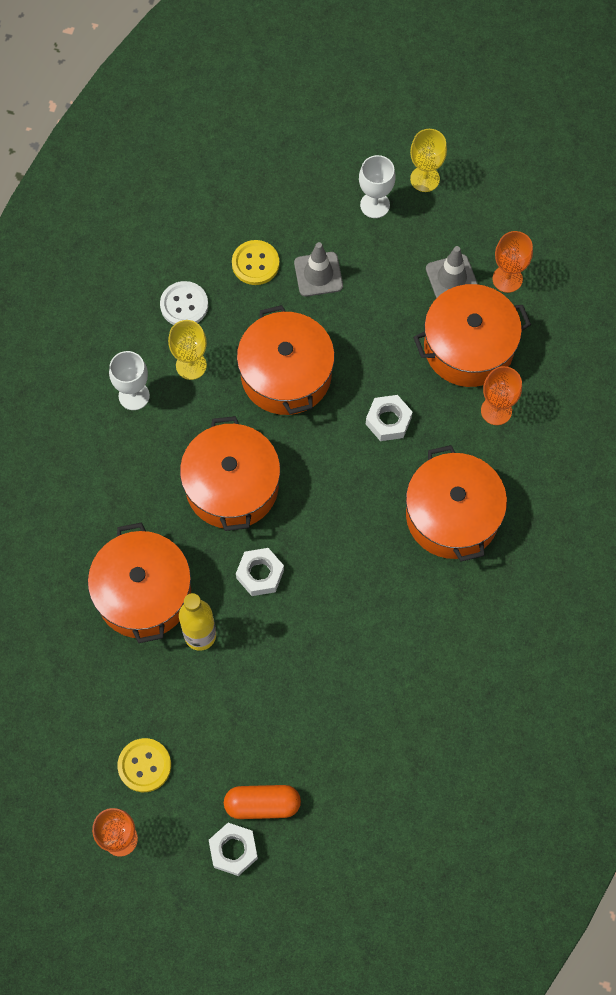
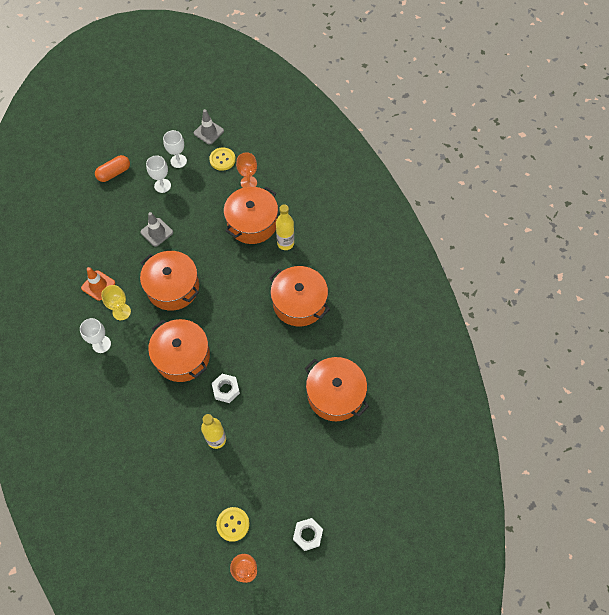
camera: 35 degrees left, 5 degrees down
orange pot [88,522,191,643] -> orange pot moved to [305,357,369,421]
white button [160,281,208,325] -> orange traffic cone [81,267,115,301]
orange capsule [224,785,301,819] -> orange capsule moved to [95,155,130,182]
yellow button [232,240,279,285] -> yellow button moved to [209,147,236,171]
white nut [366,395,412,441] -> none
yellow goblet [410,129,447,192] -> white goblet [163,130,187,168]
grey traffic cone [426,246,478,298] -> grey traffic cone moved to [194,109,224,145]
orange goblet [481,366,522,425] -> yellow bottle [276,204,294,250]

